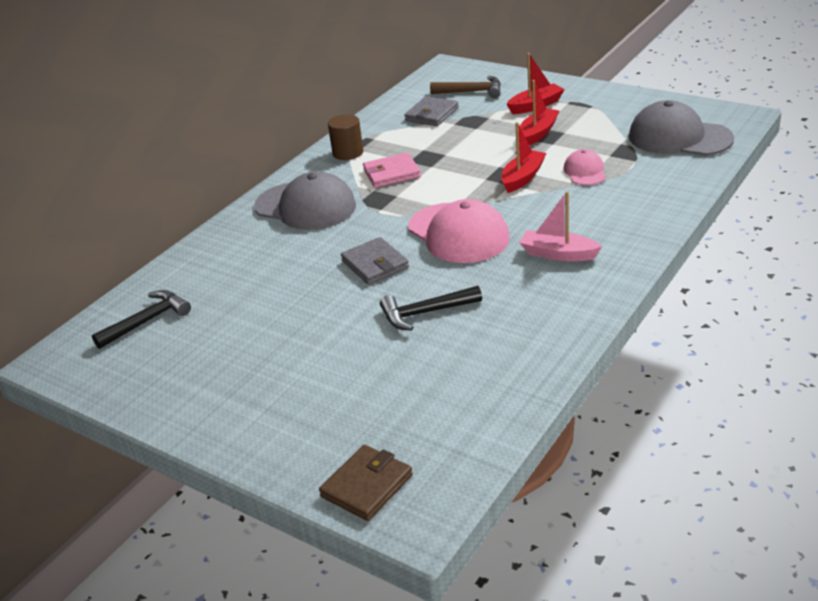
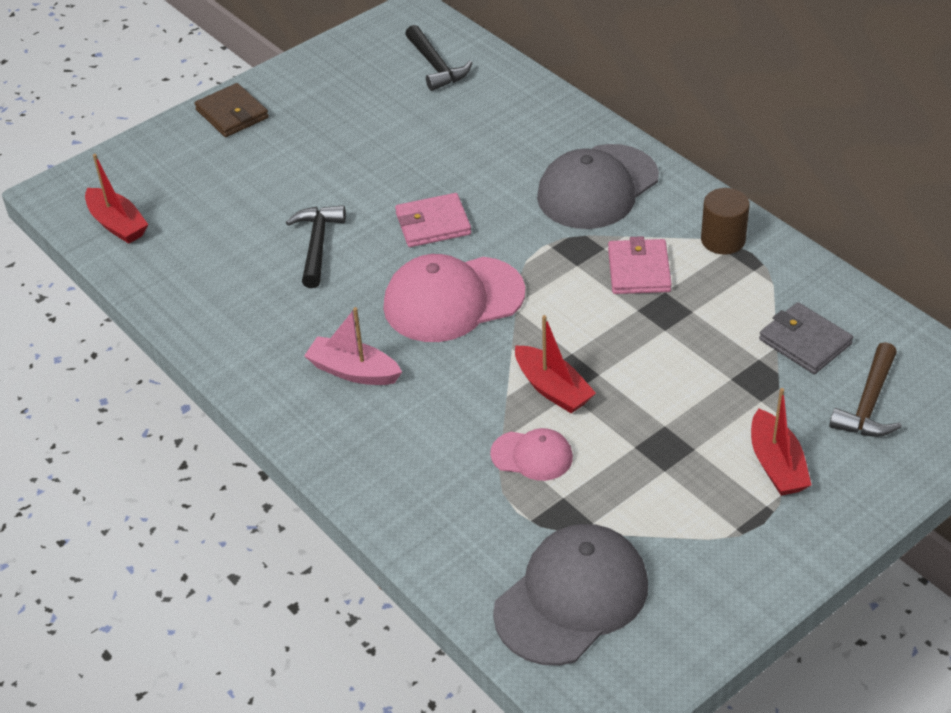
camera: 105 degrees right, 10 degrees up
brown wallet [319,445,413,521] -> brown wallet moved to [194,83,269,137]
grey wallet [341,237,409,285] -> pink wallet [395,193,471,247]
red boat [520,80,559,146] -> red boat moved to [85,154,148,244]
pink boat [520,191,602,261] -> pink boat turned 105 degrees counterclockwise [304,307,402,385]

